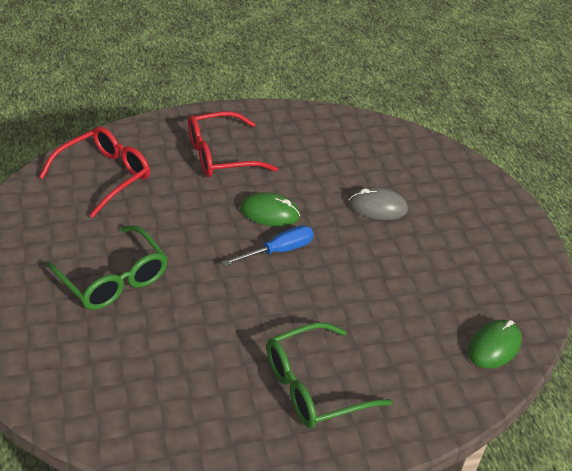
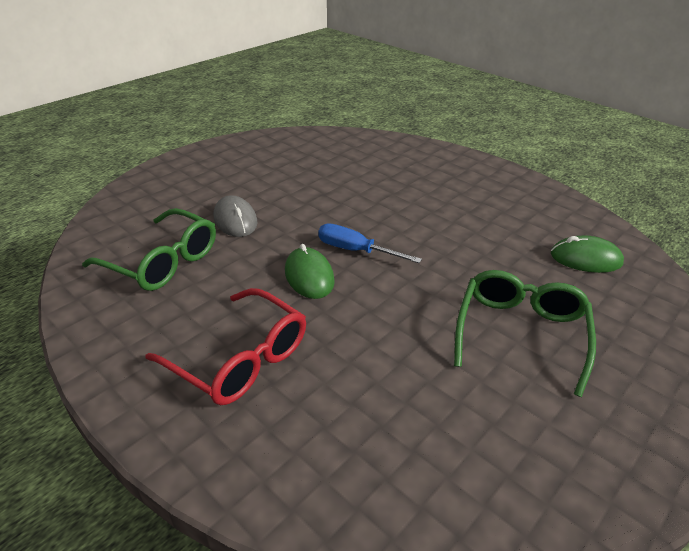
camera: 120 degrees left, 5 degrees down
red glasses [39,126,150,218] -> none
green glasses [267,322,392,428] -> green glasses moved to [82,208,216,291]
green mouse [468,320,522,369] -> green mouse moved to [551,236,624,273]

